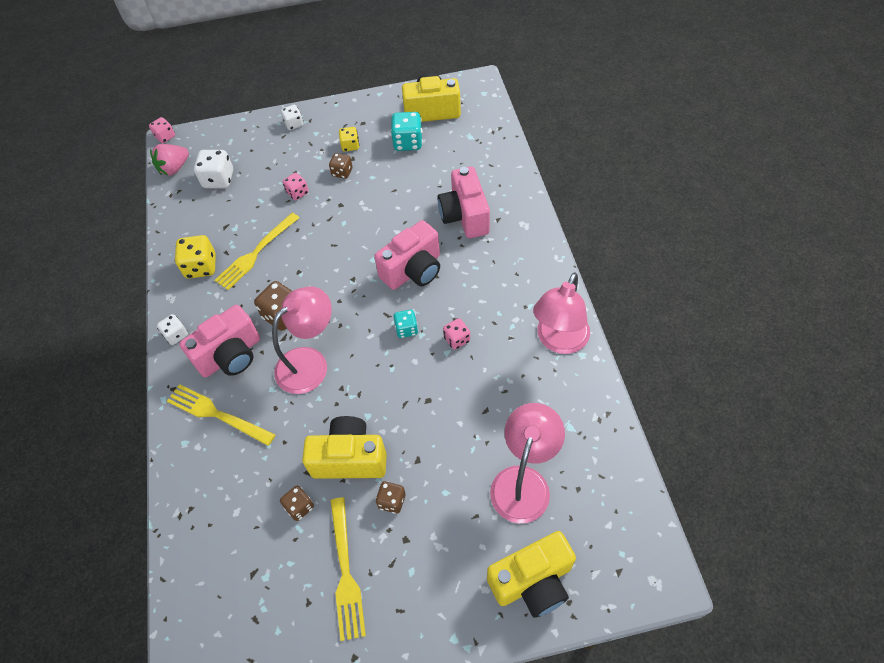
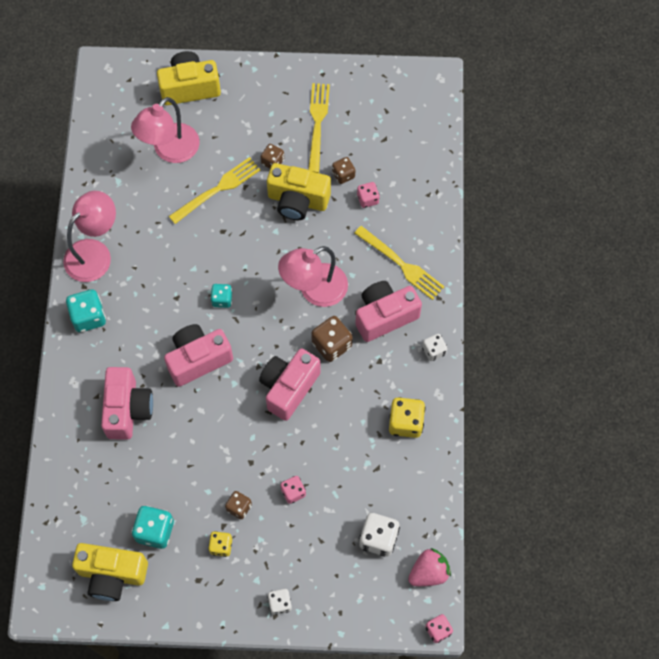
camera: 170 degrees left, 10 degrees up
yellow fork [215,213,299,290] -> yellow fork moved to [169,157,260,224]
pink dice [443,318,470,350] -> pink dice moved to [357,182,380,208]
none -> turquoise dice [66,290,106,332]
none -> pink camera [259,348,321,421]

